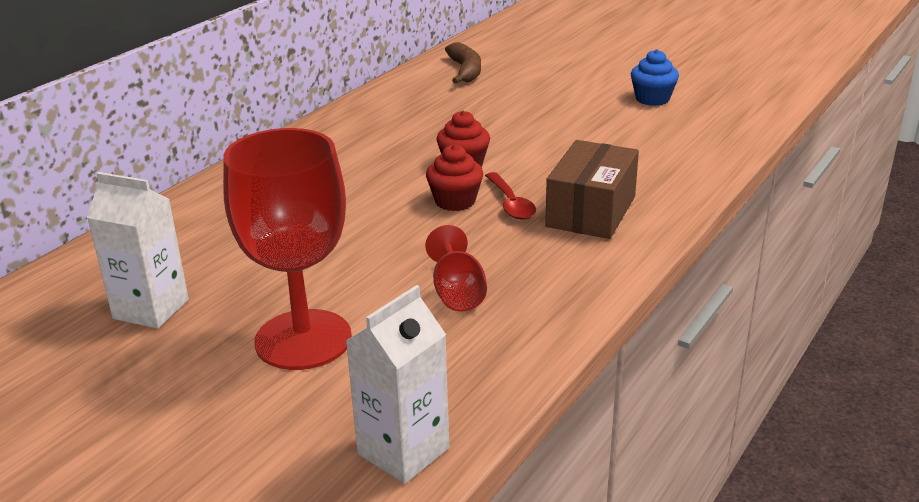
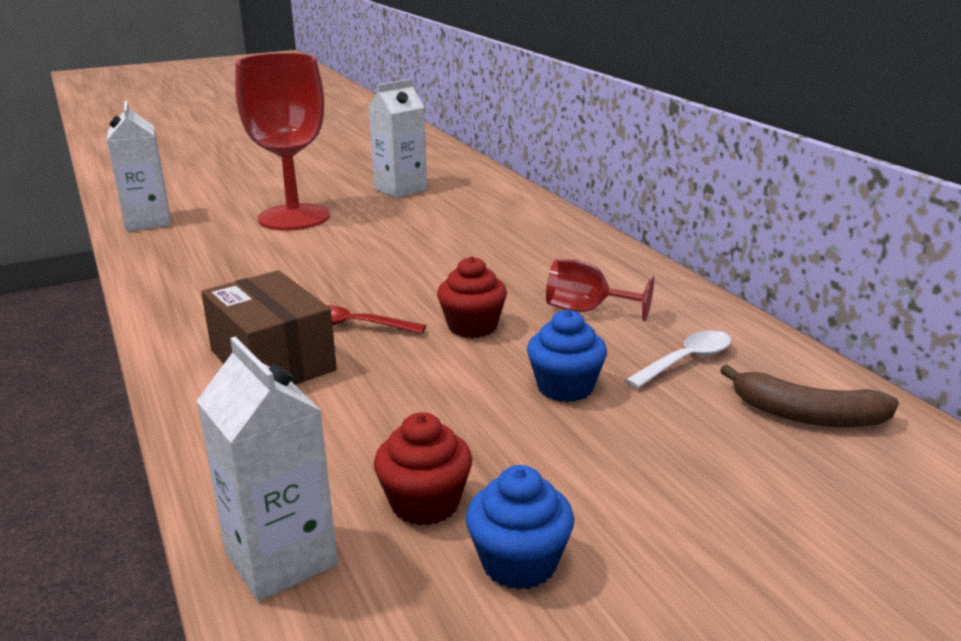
camera: 120 degrees right, 5 degrees down
red goblet [425,225,487,312] -> red goblet moved to [546,259,654,321]
red cupcake [426,145,483,211] -> red cupcake moved to [374,412,472,526]
none -> white carton [197,337,338,601]
none -> blue cupcake [527,309,607,402]
none -> white spoon [625,330,731,389]

